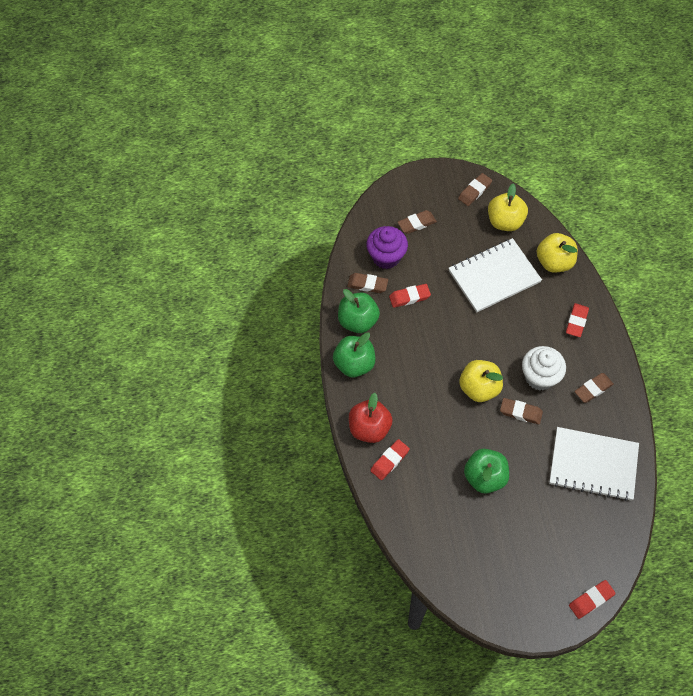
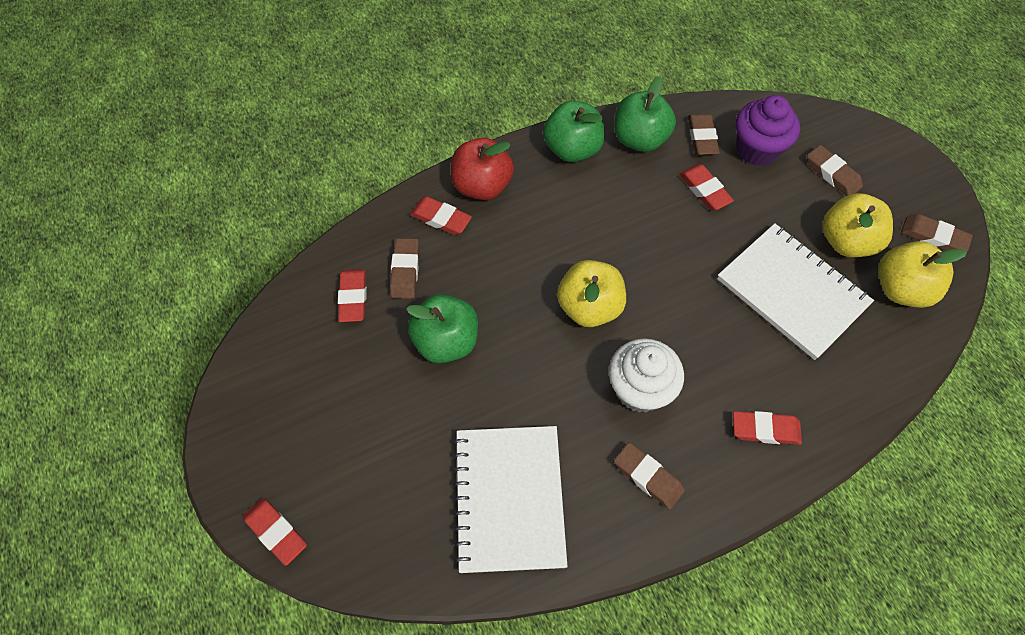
camera: 75 degrees right, 0 degrees up
brown eraser [500,398,543,424] -> brown eraser moved to [390,238,419,299]
yellow apple [537,233,578,272] -> yellow apple moved to [823,193,893,257]
none -> red eraser [338,269,367,322]

